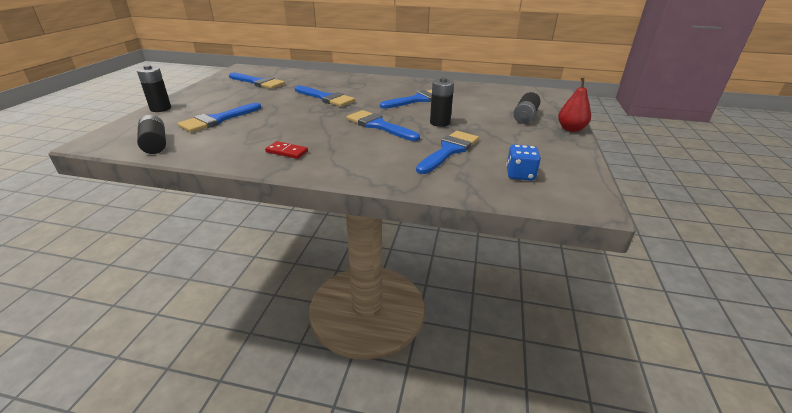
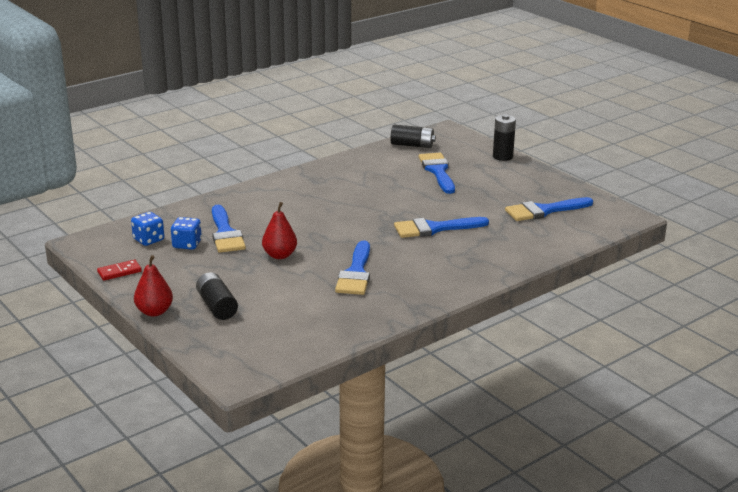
camera: 130 degrees right, 5 degrees down
red domino [265,141,308,159] -> red domino moved to [97,260,142,281]
blue brush [346,110,420,141] -> none
black battery [430,77,454,127] -> red pear [262,202,297,259]
none -> blue dice [171,217,202,250]

